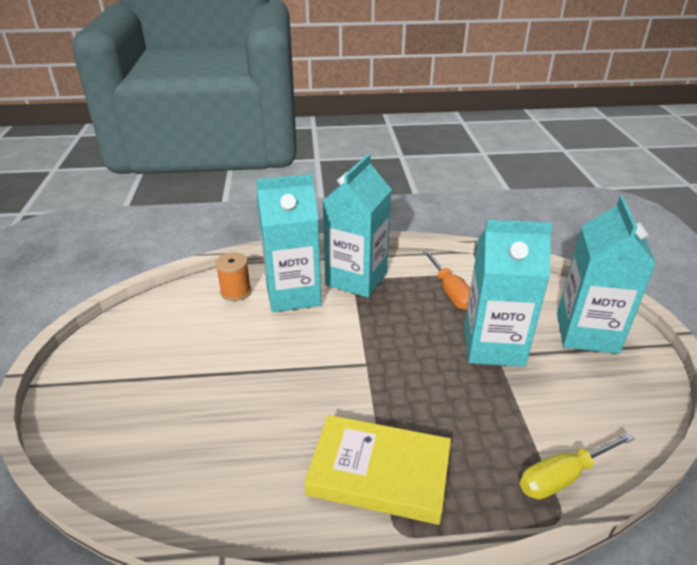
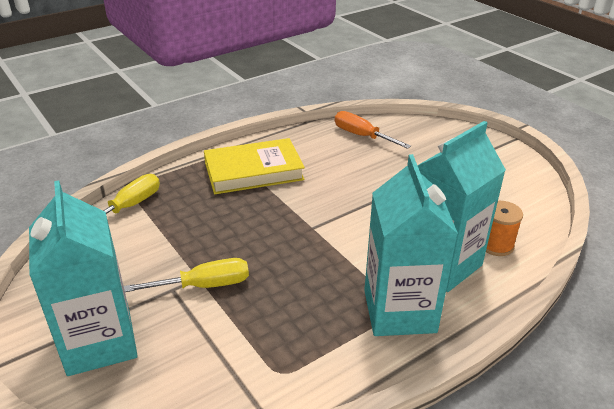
camera: 150 degrees right, 0 degrees up
orange screwdriver [423,250,470,310] -> orange screwdriver moved to [335,111,411,149]
turquoise carton [464,220,553,367] -> yellow screwdriver [124,258,249,292]

